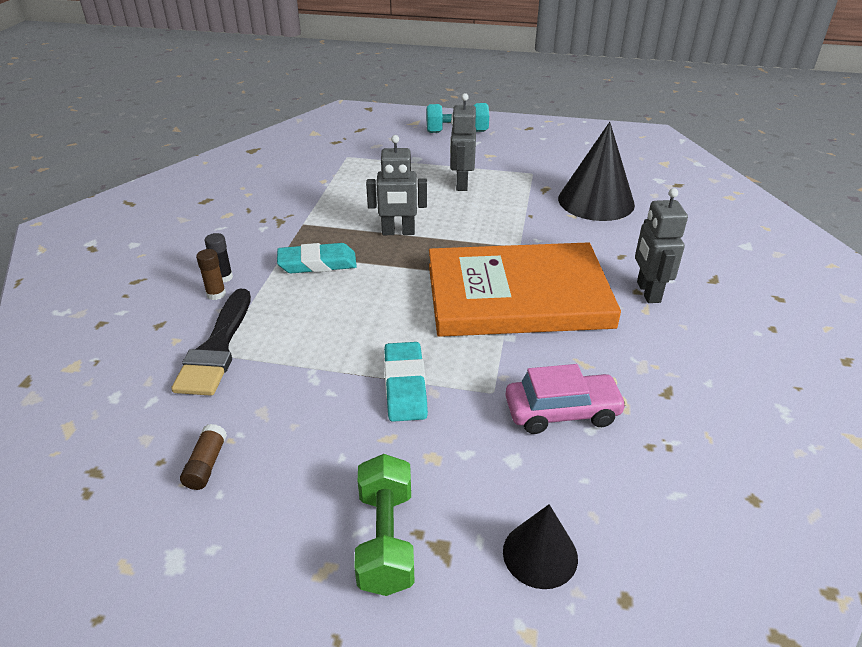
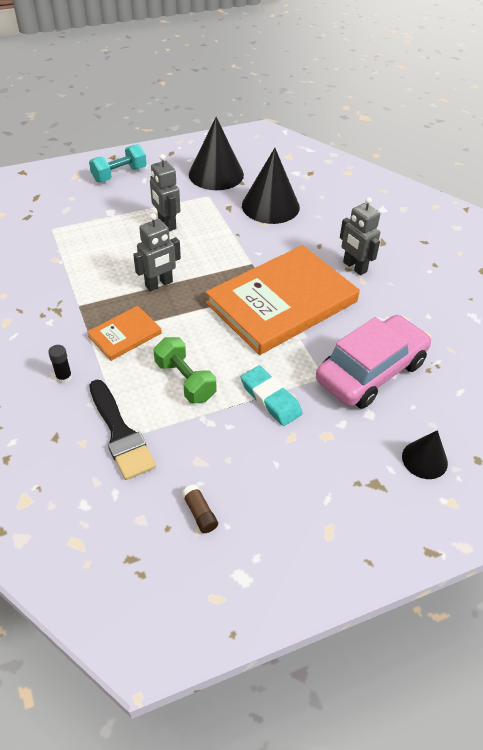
camera: 35 degrees left, 10 degrees up
brown glue stick [196,249,226,300] -> none
turquoise eraser [277,243,357,273] -> orange book [87,306,162,361]
green dumbbell [354,454,415,596] -> green dumbbell moved to [154,337,216,403]
pink car [505,364,627,434] -> pink car [316,315,432,409], size x1.64
none -> black cone [189,117,244,190]

